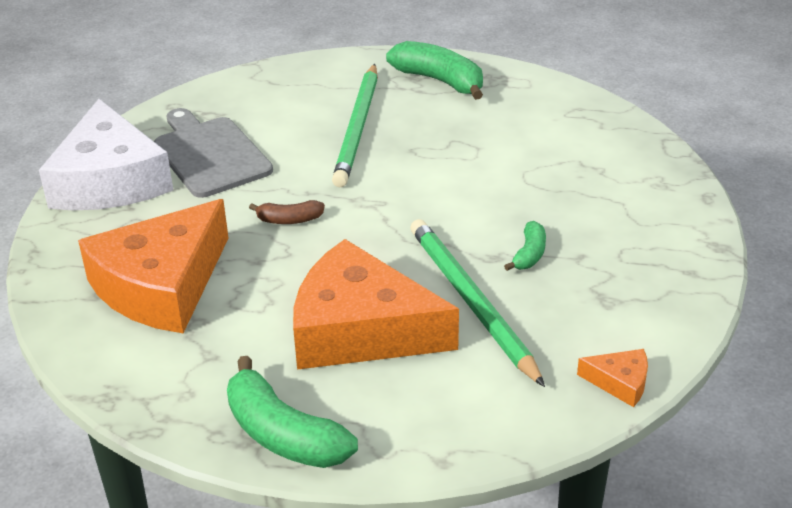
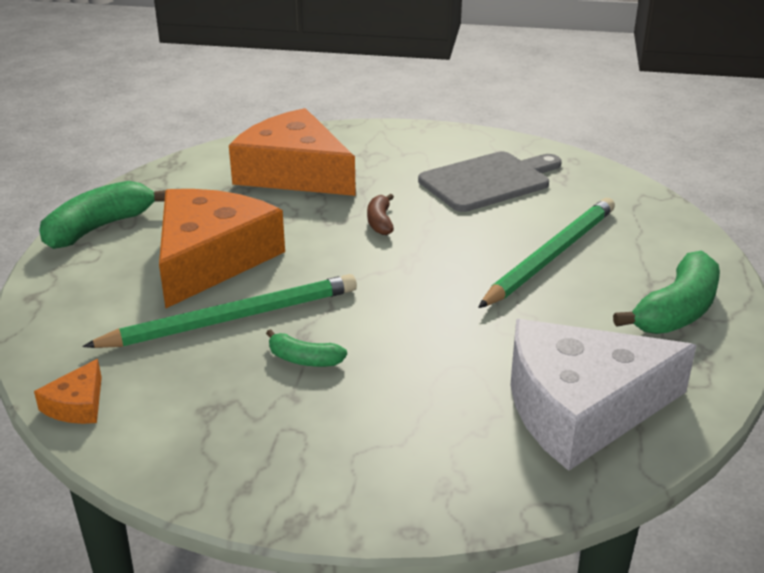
camera: 90 degrees right, 5 degrees down
white cheese [39,99,173,210] -> white cheese moved to [511,319,697,471]
green pencil [332,64,378,187] -> green pencil turned 120 degrees clockwise [478,198,615,308]

